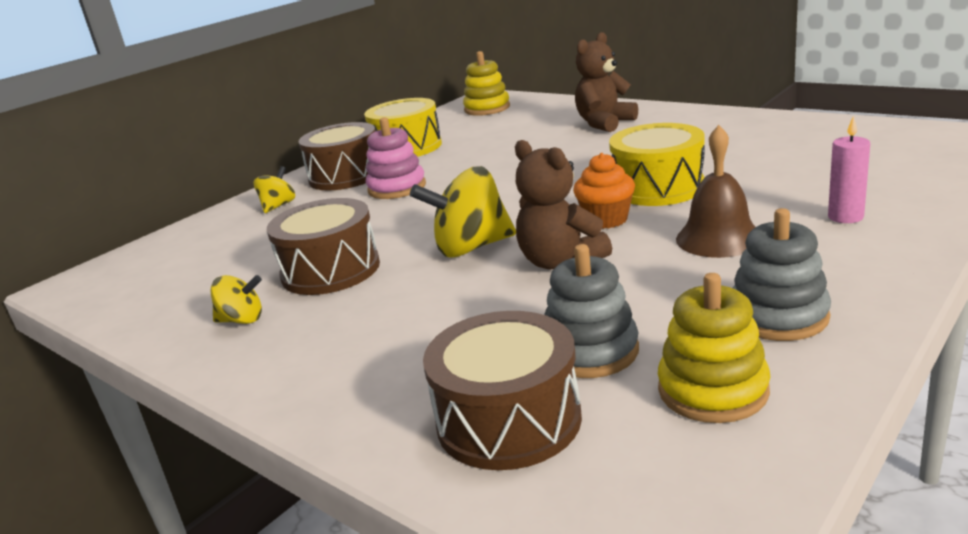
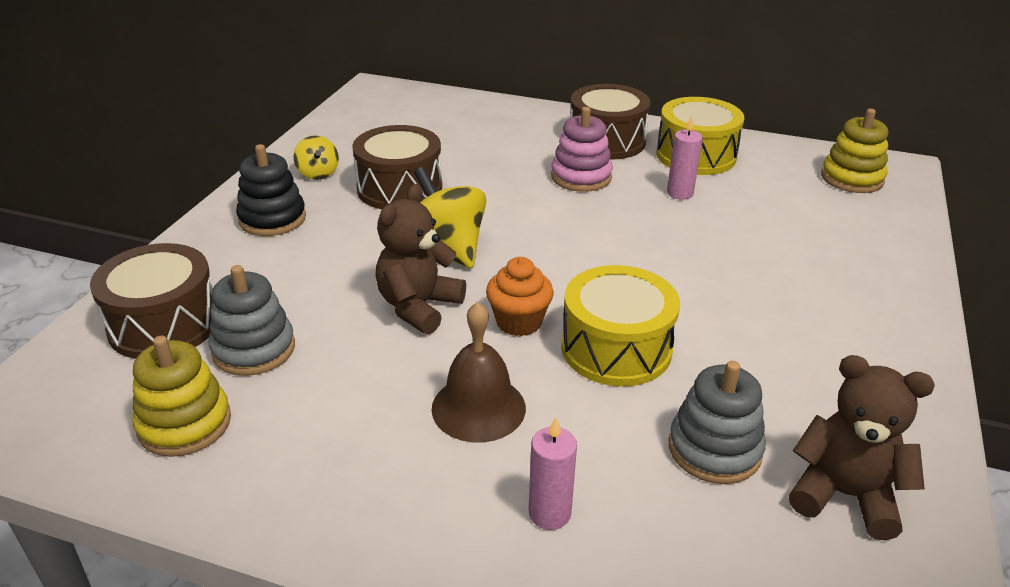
camera: 65 degrees right, 10 degrees up
yellow spinning top [254,166,295,213] -> none
brown teddy bear [575,32,638,132] -> brown teddy bear moved to [789,355,935,540]
grey stacking toy [732,208,831,341] -> grey stacking toy moved to [669,361,766,484]
none -> black stacking toy [236,144,306,236]
none -> pink candle [667,116,703,200]

